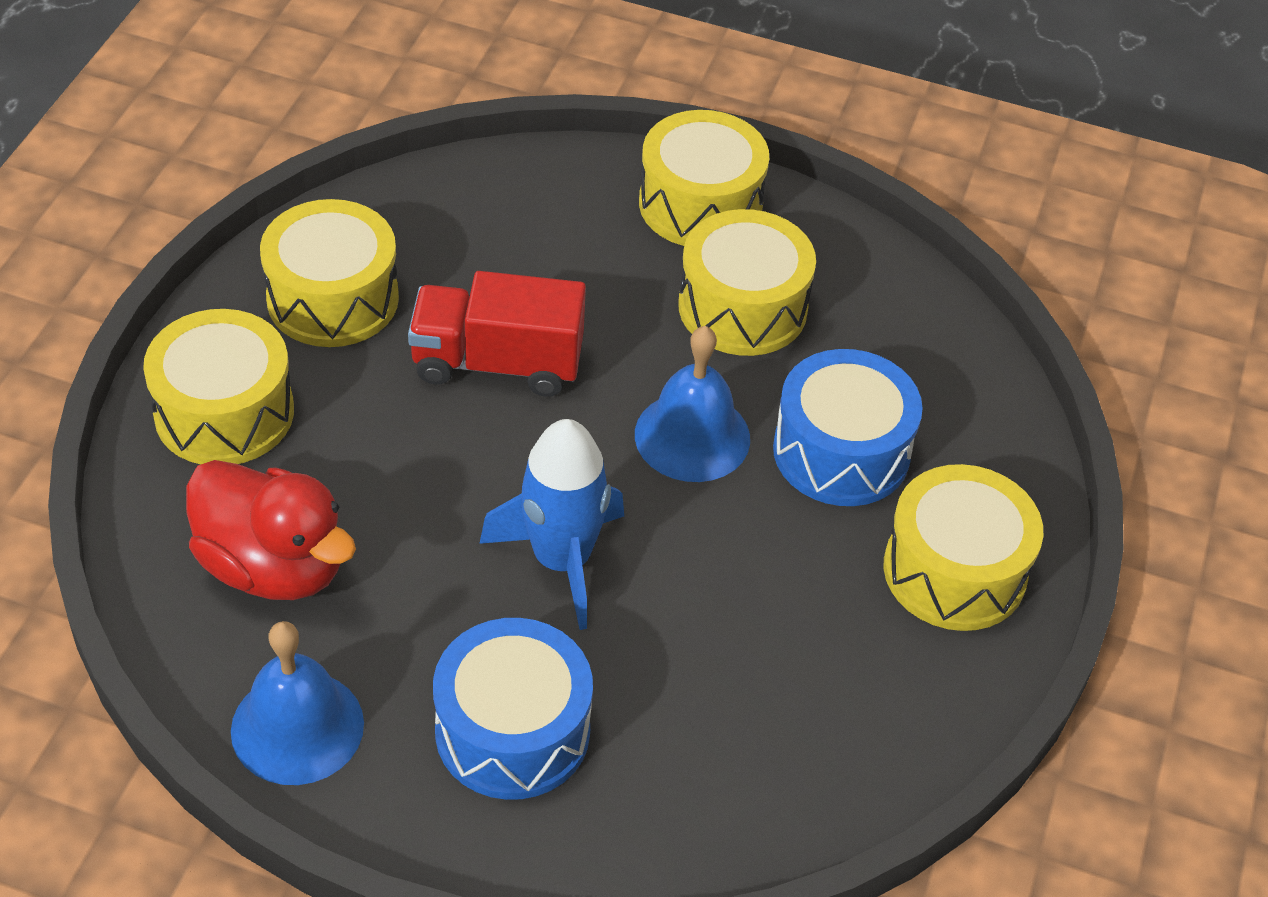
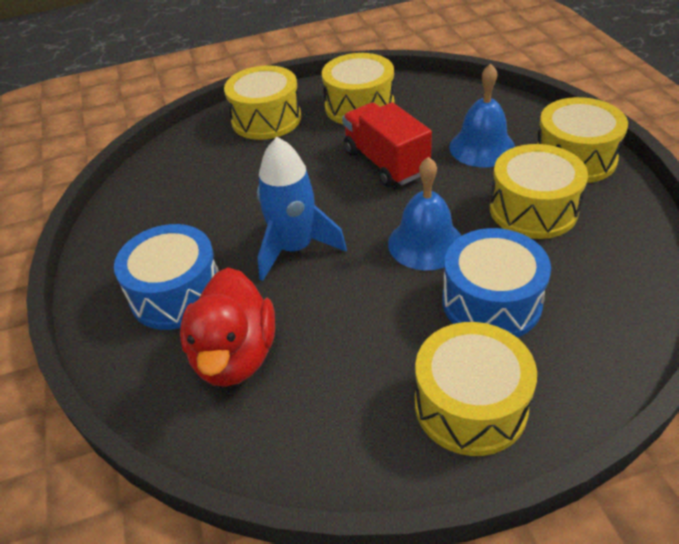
camera: 60 degrees right, 5 degrees down
red duck [186,460,356,600] -> red duck moved to [180,267,275,387]
blue bell [231,621,364,785] -> blue bell moved to [449,64,515,167]

